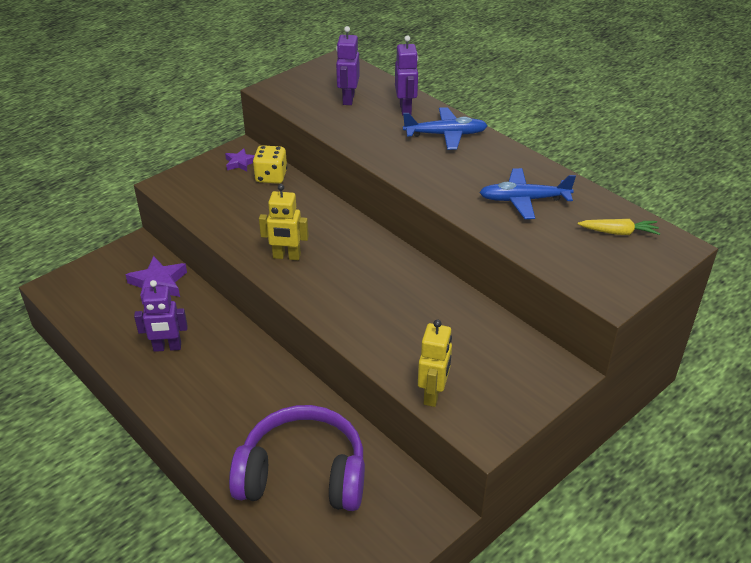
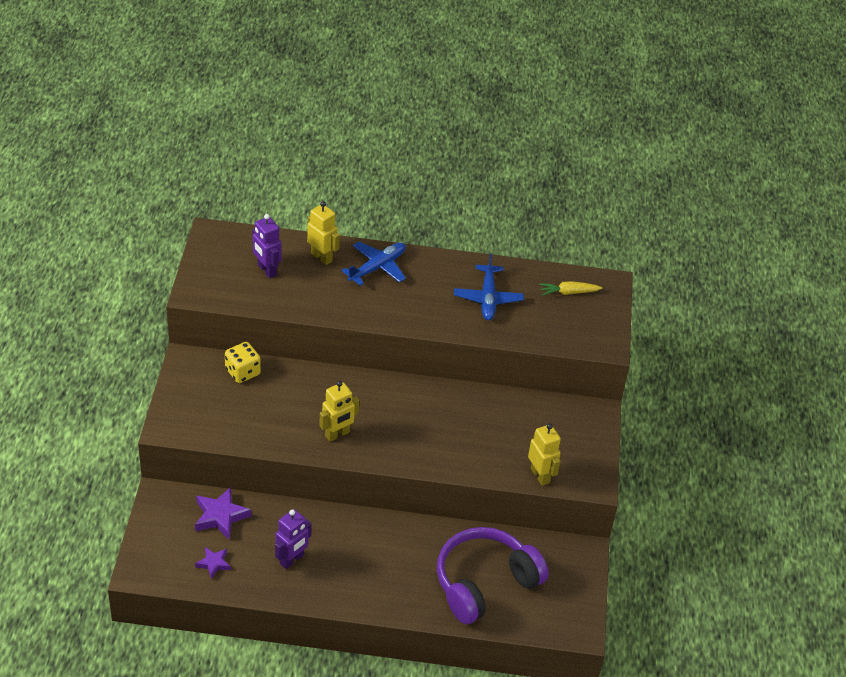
camera: 45 degrees left, 5 degrees up
purple star [225,148,255,172] -> purple star moved to [195,547,231,579]
purple robot [395,35,418,115] -> yellow robot [307,201,340,265]
blue plane [479,168,576,219] -> blue plane turned 45 degrees counterclockwise [454,254,524,321]
yellow carrot [578,219,660,235] -> yellow carrot turned 150 degrees counterclockwise [539,281,603,296]

